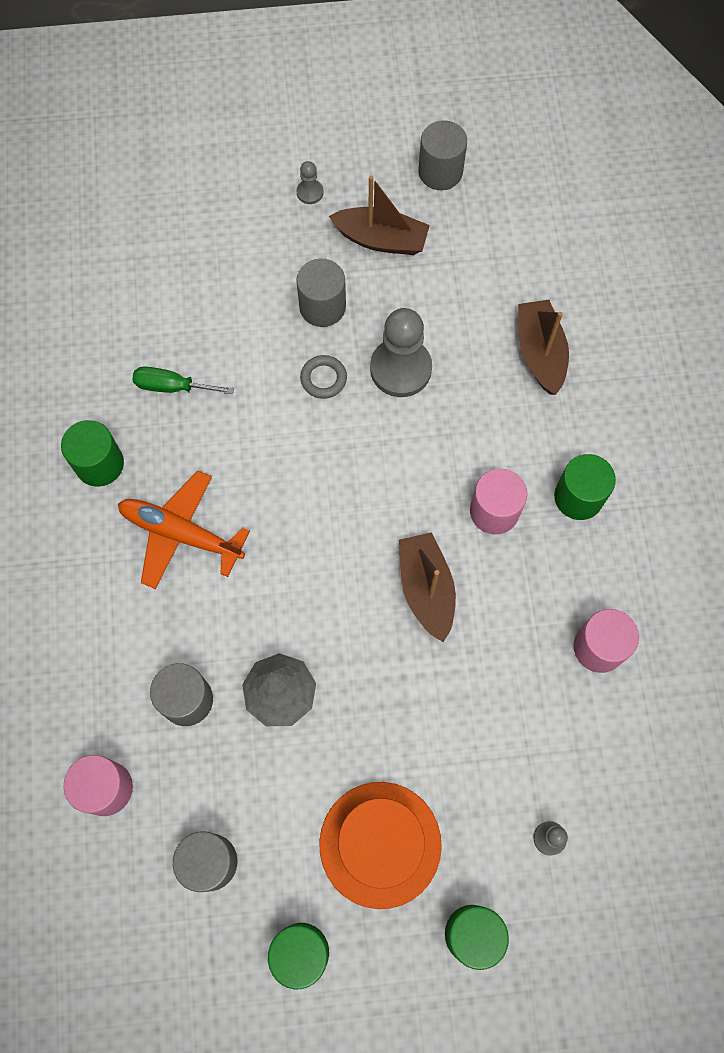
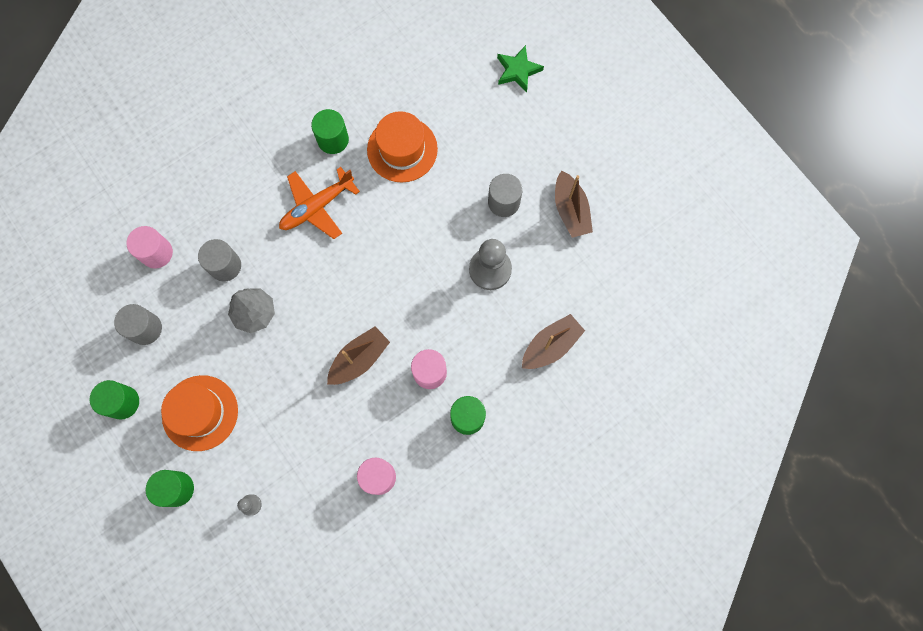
camera: 60 degrees right, 5 degrees up
orange plane [118,471,250,589] -> orange plane turned 120 degrees counterclockwise [279,167,360,239]
green screwdriver [133,366,234,394] -> orange hat [367,111,438,183]
grey pawn [297,161,323,204] -> none
grey ring [300,355,347,399] -> none
grey cylinder [418,120,467,190] -> none
none -> green star [497,45,544,92]

